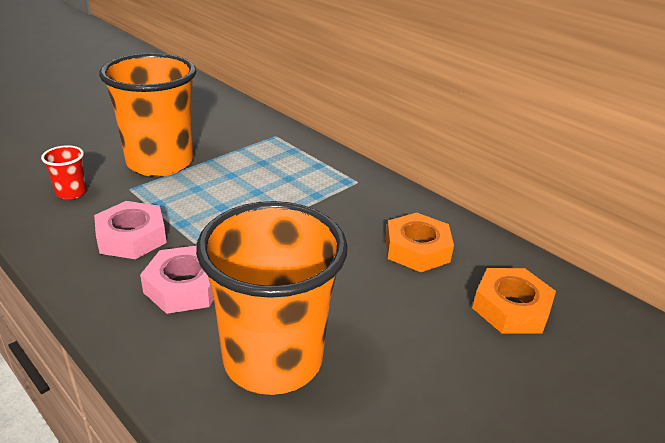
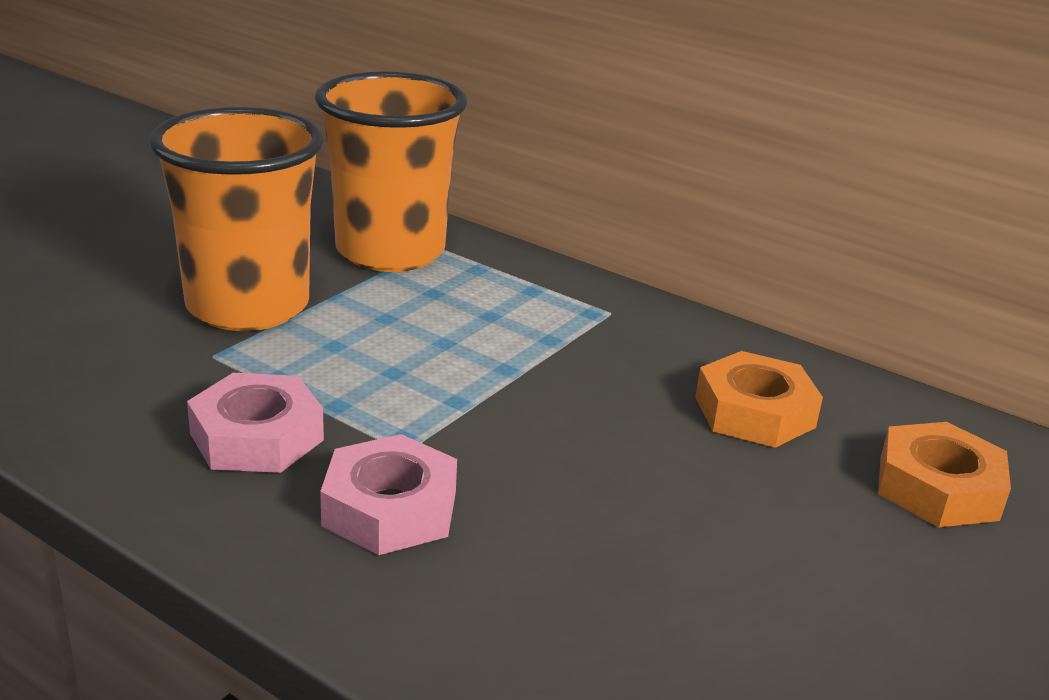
camera: 10 degrees left, 5 degrees down
red cup [41,145,87,199] -> none
orange cup [196,201,348,395] -> orange cup moved to [315,71,468,272]

